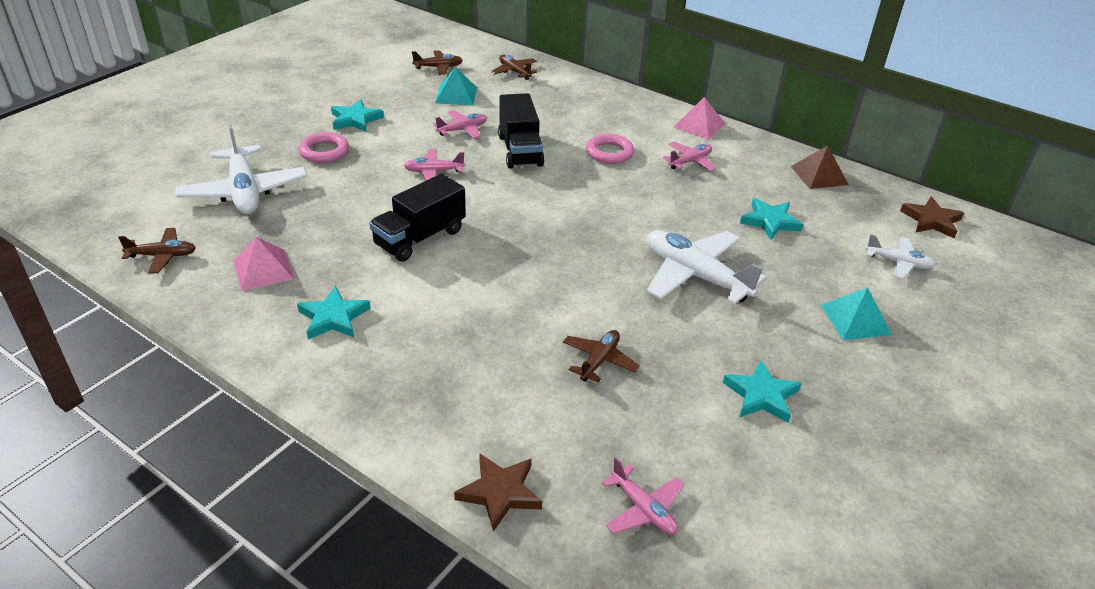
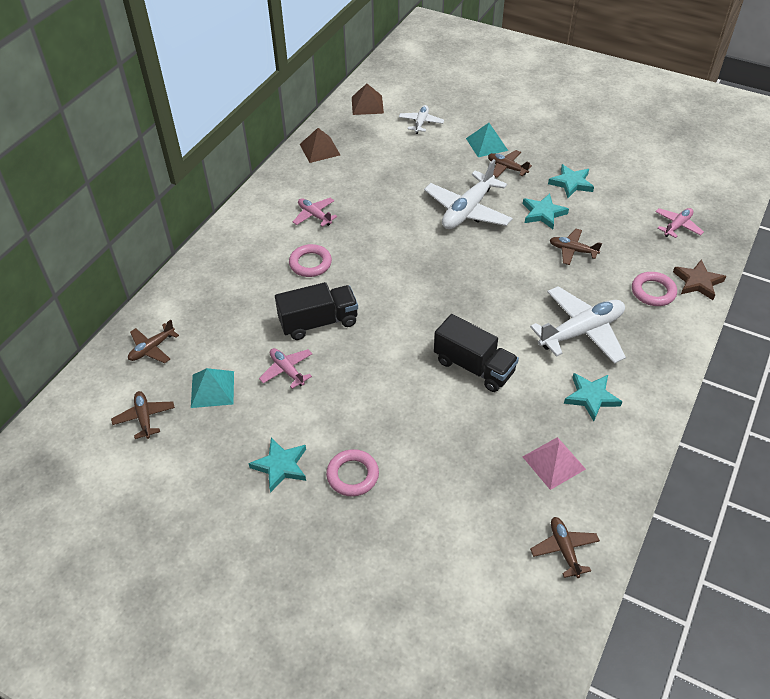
camera: 95 degrees left, 10 degrees up
white plane [175,124,307,214] -> white plane moved to [530,286,626,364]
pink plane [404,149,465,180] -> none
pink pyramid [673,97,725,140] -> none
turquoise star [740,198,803,240] -> turquoise star moved to [523,194,569,229]
brown star [900,197,964,238] -> brown pyramid [352,83,384,115]
none -> brown plane [488,150,532,178]
none -> pink ring [632,272,677,306]

